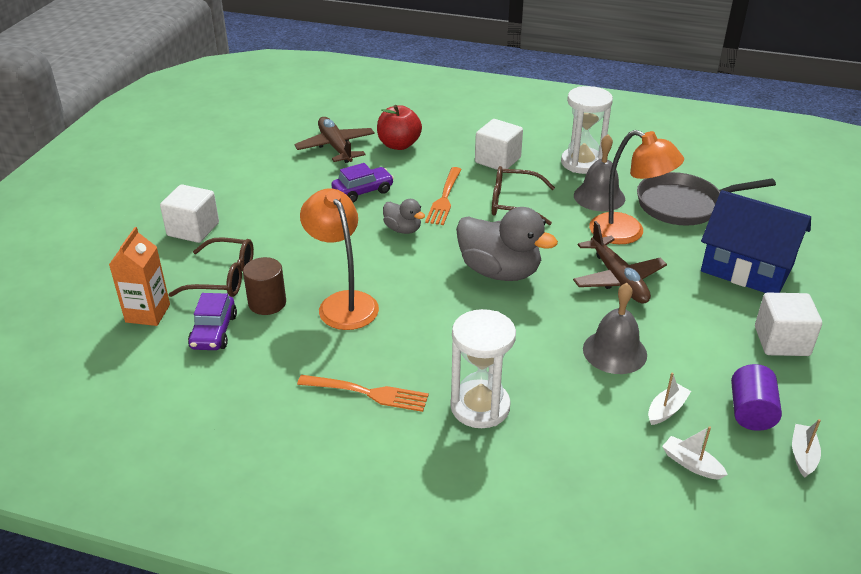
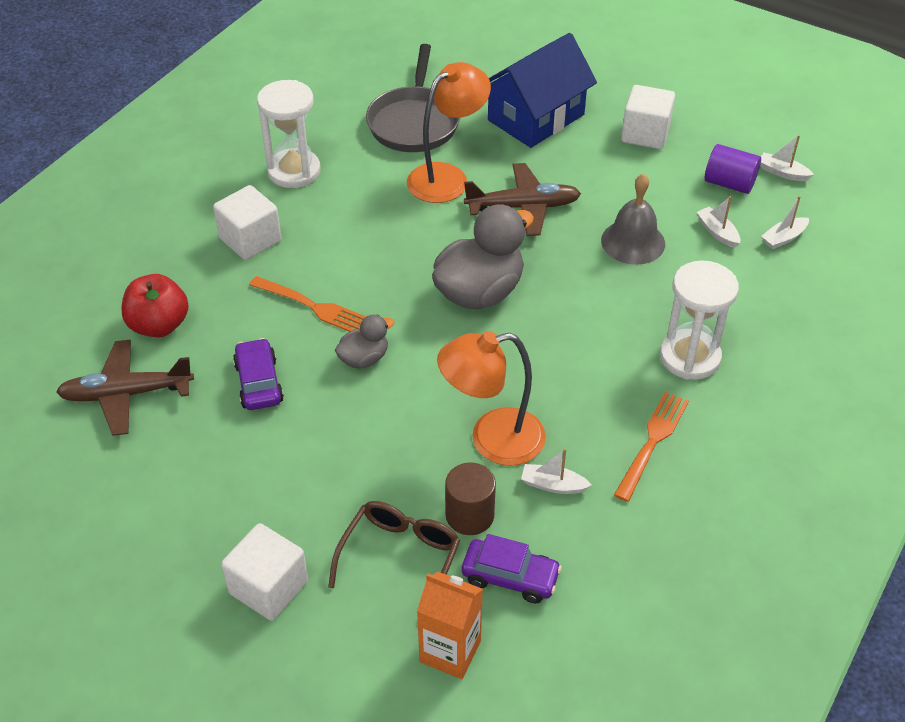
camera: 75 degrees left, 10 degrees up
brown glasses [492,166,555,225] -> none
grey bell [574,134,625,211] -> none
none -> white boat [521,448,591,494]

